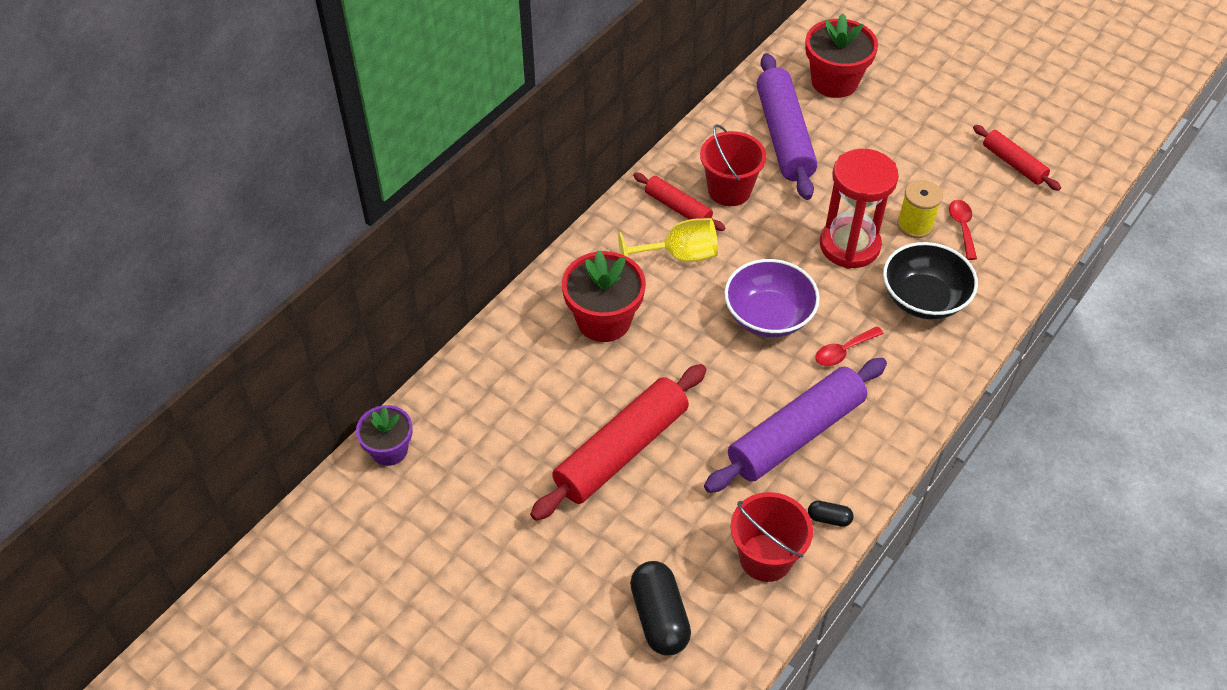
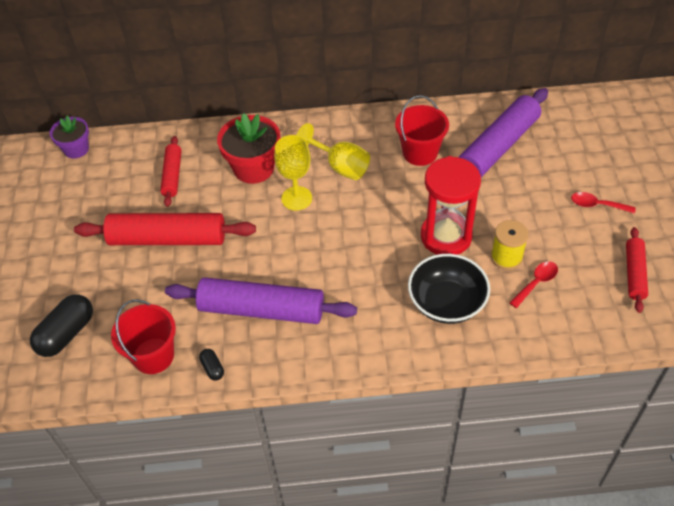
camera: 50 degrees right, 0 degrees up
red rolling pin [633,172,725,231] -> red rolling pin moved to [160,136,182,207]
purple bowl [724,259,820,337] -> none
red flower pot [805,13,878,98] -> none
red spoon [815,326,884,366] -> red spoon moved to [571,192,636,214]
none -> yellow goblet [274,135,312,211]

